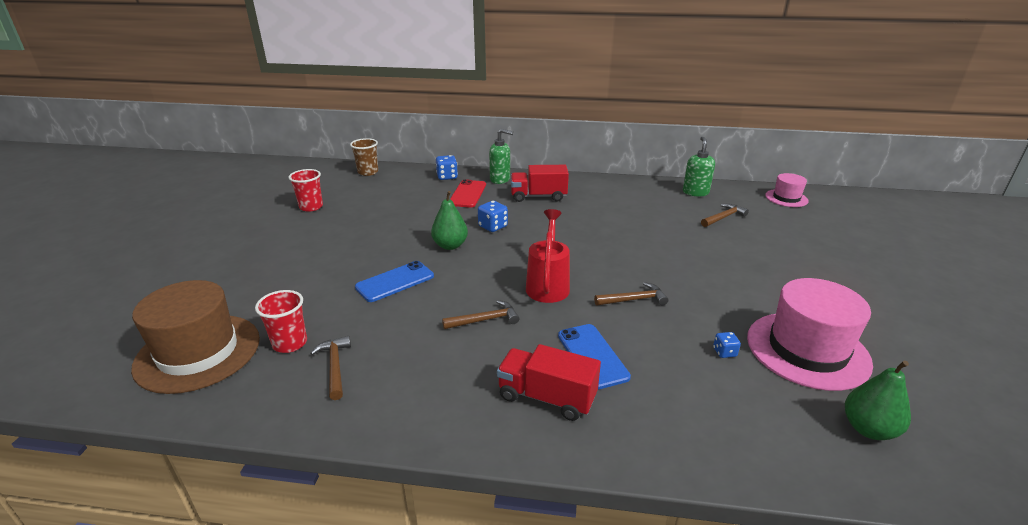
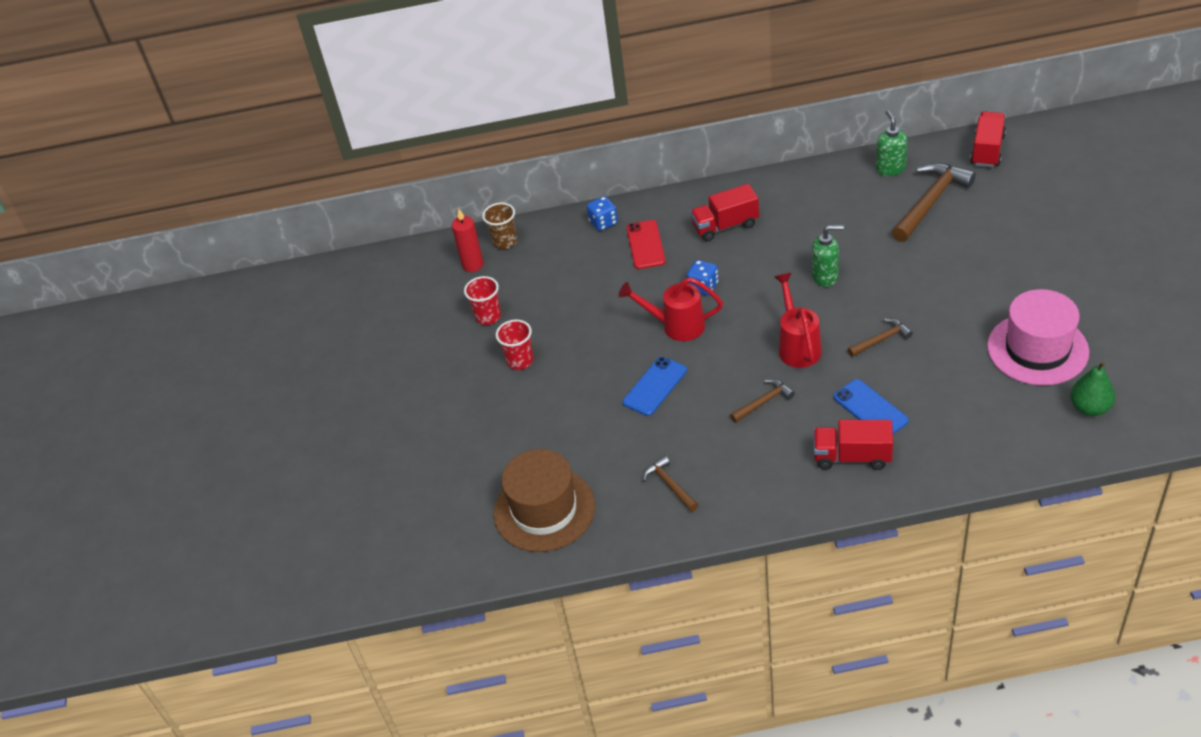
camera: 10 degrees left, 15 degrees up
red cup [255,290,307,353] -> red cup moved to [496,320,533,370]
green pear [431,191,468,250] -> red watering can [618,277,723,341]
green soap dispenser [489,129,513,184] -> green soap dispenser moved to [812,225,844,287]
brown hammer [701,204,749,227] -> brown hammer [892,163,976,242], size x1.92
blue dice [713,332,741,358] -> none
pink hat [765,173,809,207] -> red truck [970,111,1006,167]
none -> red candle [452,209,484,272]

